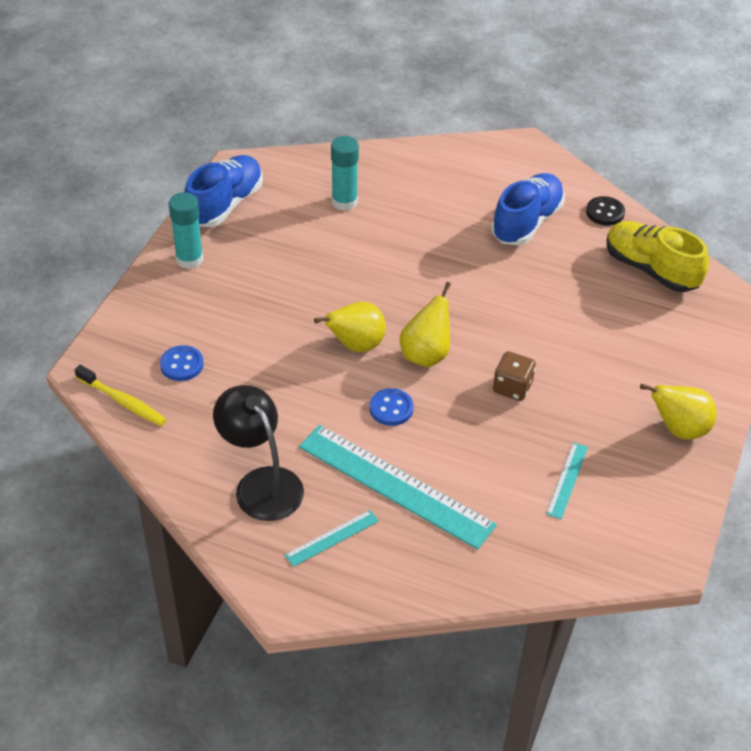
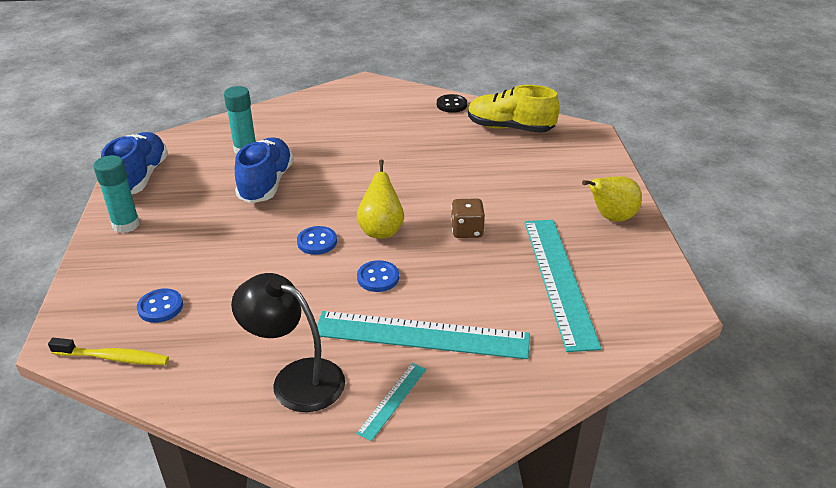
camera: 25 degrees left, 10 degrees down
yellow pear [314,301,386,353] -> blue button [297,226,337,255]
blue shoe [491,173,565,245] -> blue shoe moved to [235,137,294,203]
turquoise ruler [546,442,588,519] -> turquoise ruler [525,220,602,352], size x2.20

